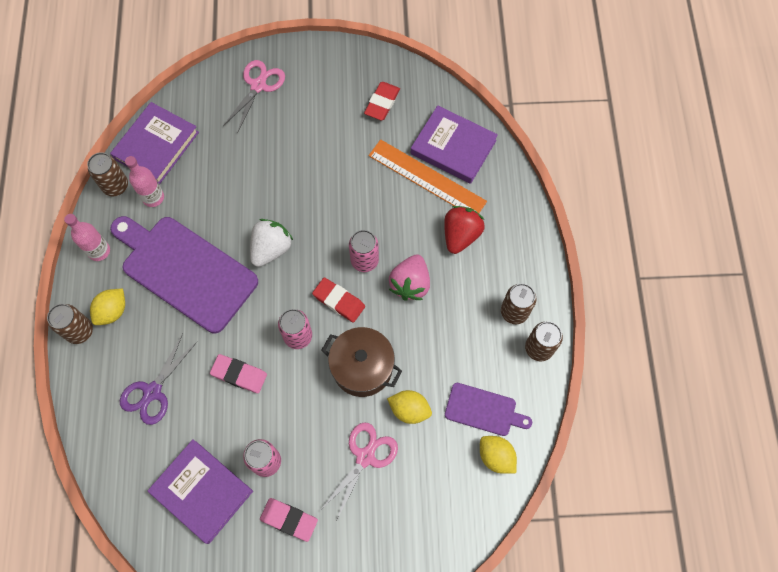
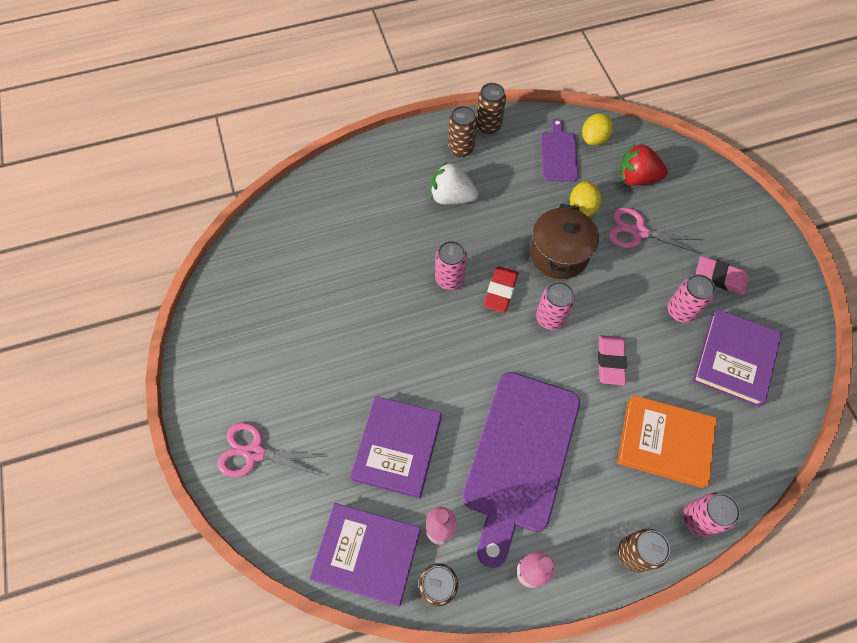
camera: 105 degrees left, 5 degrees down
yellow lemon [90,288,125,325] -> none
purple scissors [120,333,197,425] -> orange book [617,395,717,488]
white strawberry [250,219,293,267] -> white strawberry moved to [430,162,478,205]
pink eraser [260,498,318,542] -> pink eraser turned 75 degrees counterclockwise [696,256,749,295]
red eraser [364,82,400,120] -> none
orange ruler [369,139,487,213] -> none
pink strawberry [389,254,430,301] -> none
purple book [411,105,498,184] -> purple book moved to [350,396,442,499]
red strawberry [444,206,485,254] -> red strawberry moved to [619,144,668,186]
none -> pink can [683,492,740,537]

